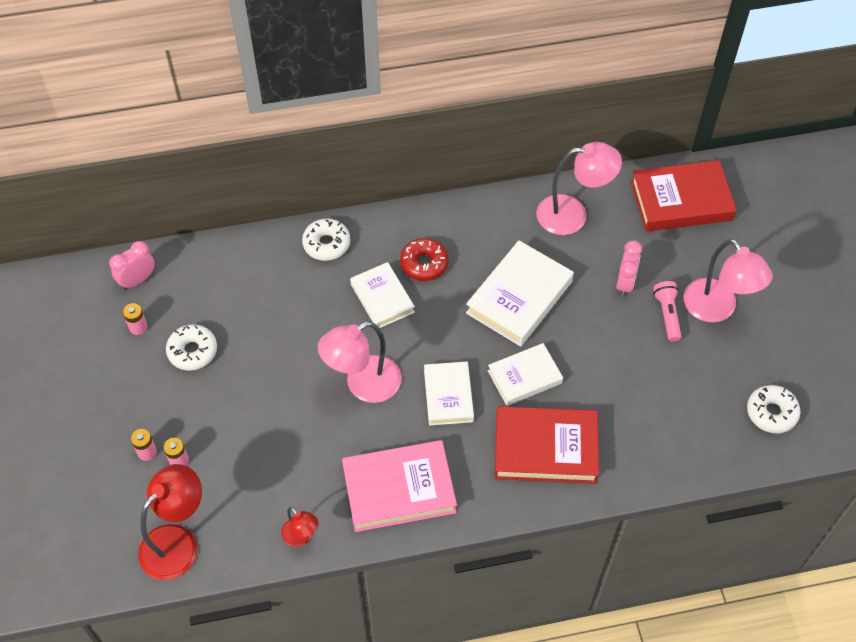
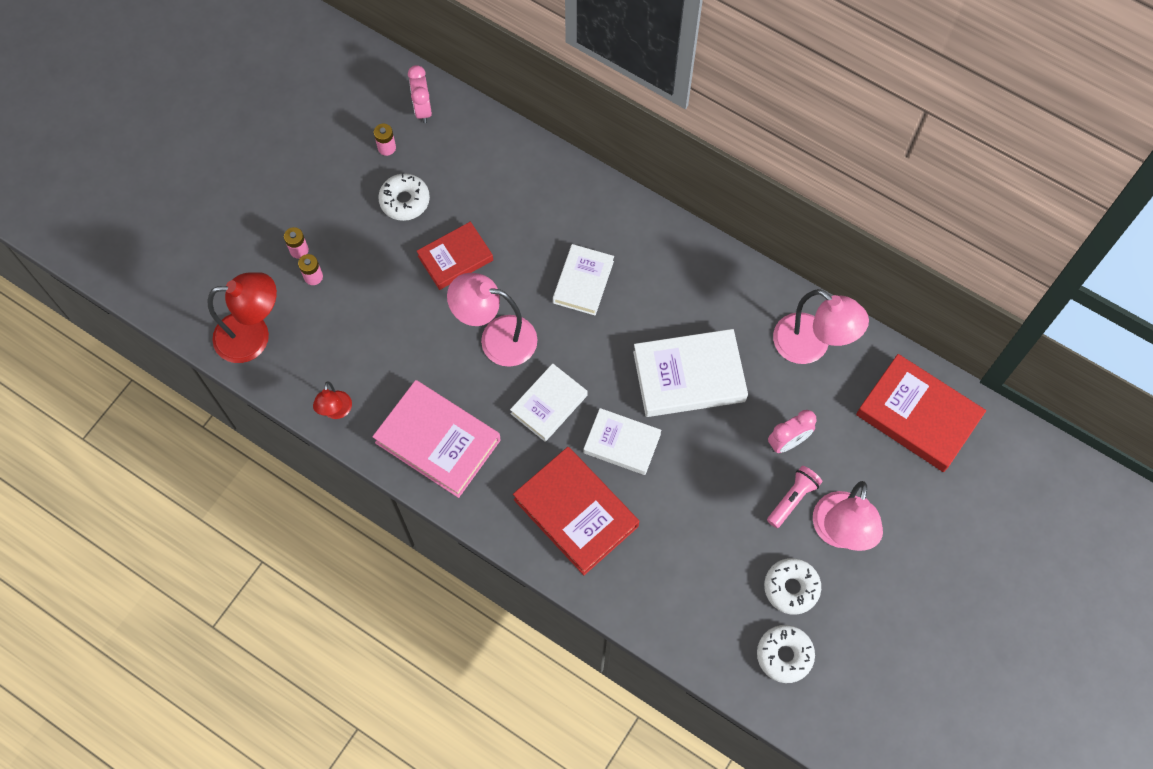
camera: 45 degrees right, 10 degrees up
pink clock [109,241,155,290] -> pink clock turned 105 degrees counterclockwise [408,65,432,123]
white donut [302,218,350,261] -> white donut moved to [764,558,821,615]
red donut [400,238,448,281] -> none
none -> red book [417,222,493,290]

